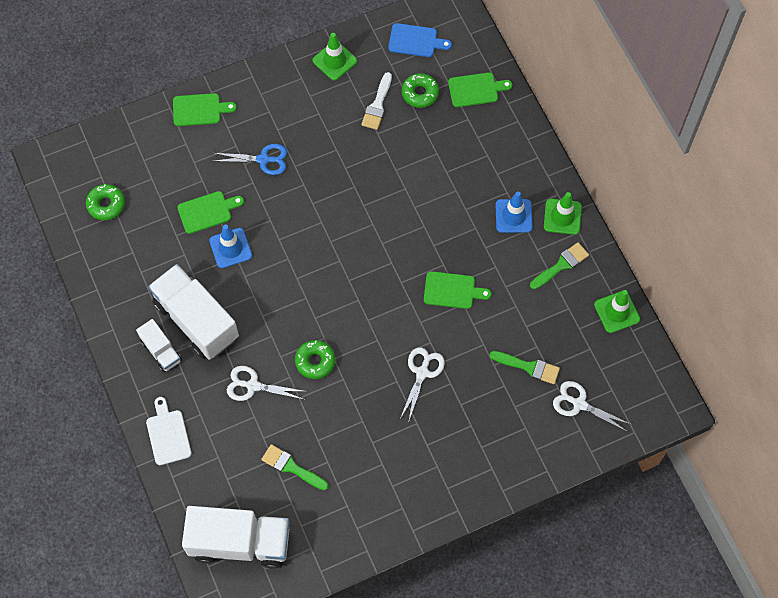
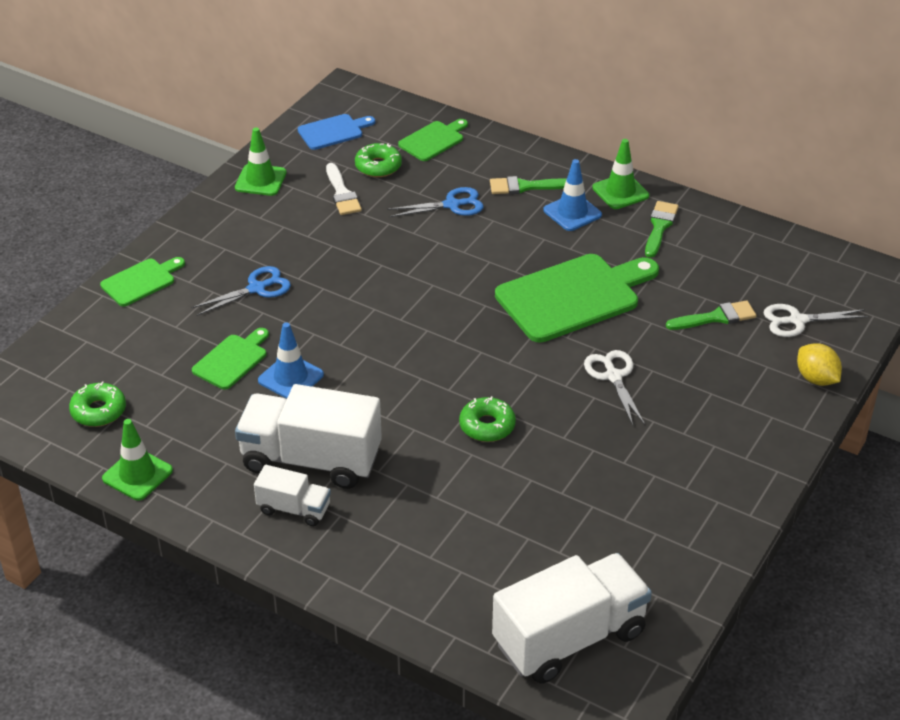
camera: 35 degrees left, 25 degrees down
white cutting board [146,397,191,465] -> none
white scissors [227,366,307,401] -> none
green brush [261,444,328,490] -> green brush moved to [490,176,566,194]
green cutting board [424,271,491,309] -> green cutting board [495,254,659,342], size x1.94
green traffic cone [594,290,640,333] -> green traffic cone moved to [102,419,173,501]
none -> blue scissors [387,187,484,217]
none -> yellow lemon [797,343,842,386]

